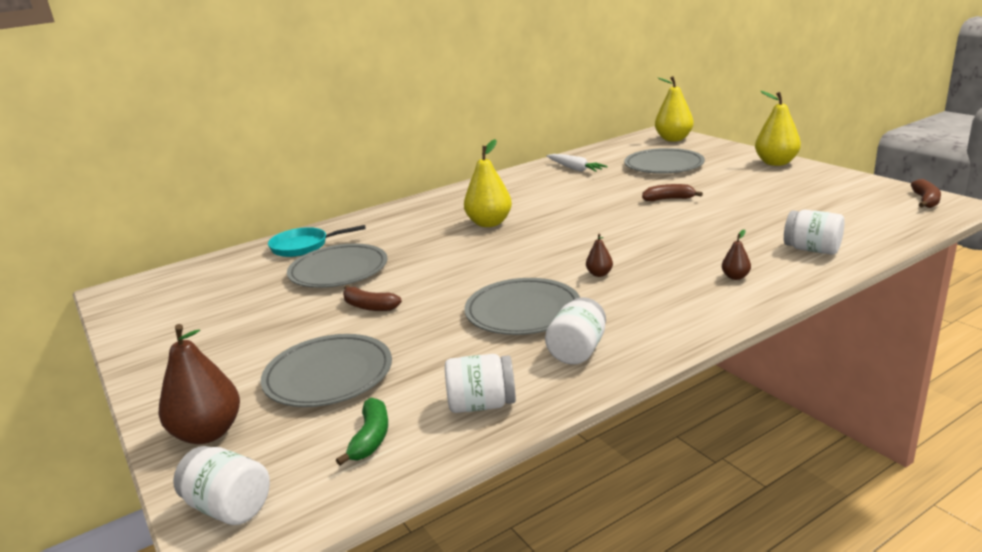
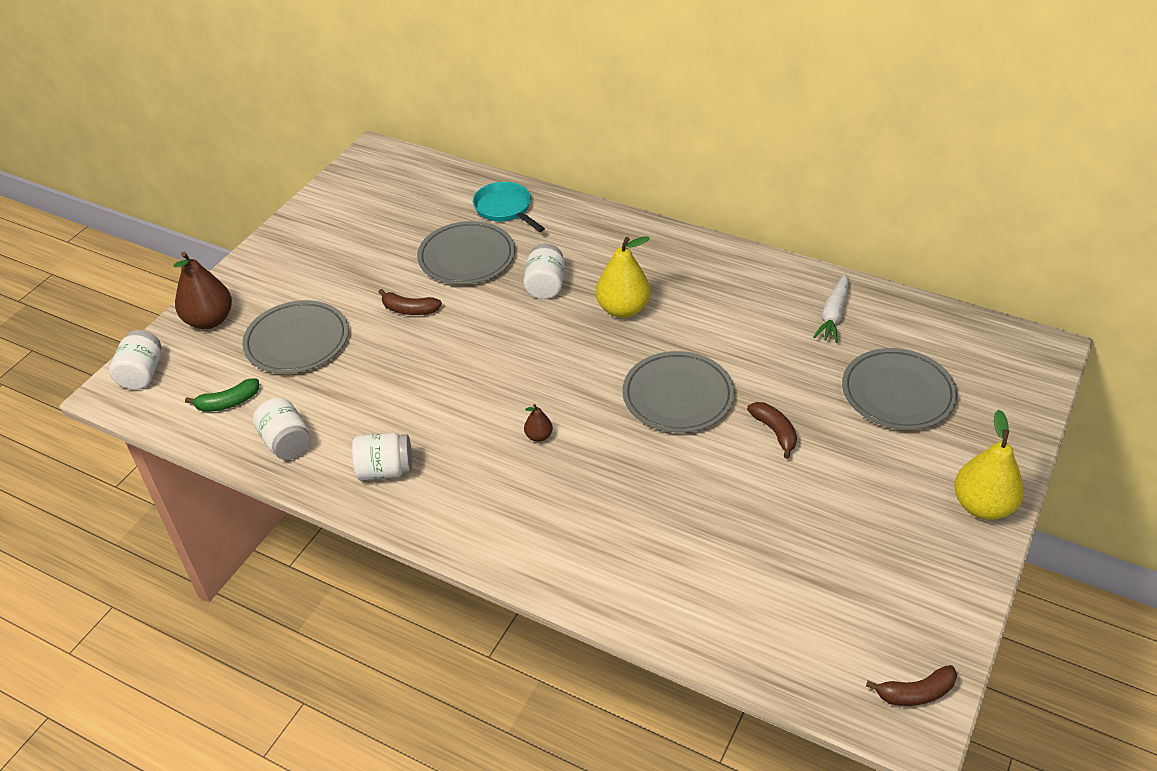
camera: 60 degrees right, 20 degrees up
brown banana [343,285,402,311] -> brown banana turned 75 degrees counterclockwise [379,289,442,315]
grey plate [464,278,580,335] -> grey plate moved to [623,351,735,433]
yellow pear [655,76,693,142] -> none
brown pear [722,229,751,280] -> none
white jar [784,210,844,255] -> white jar moved to [523,244,565,299]

